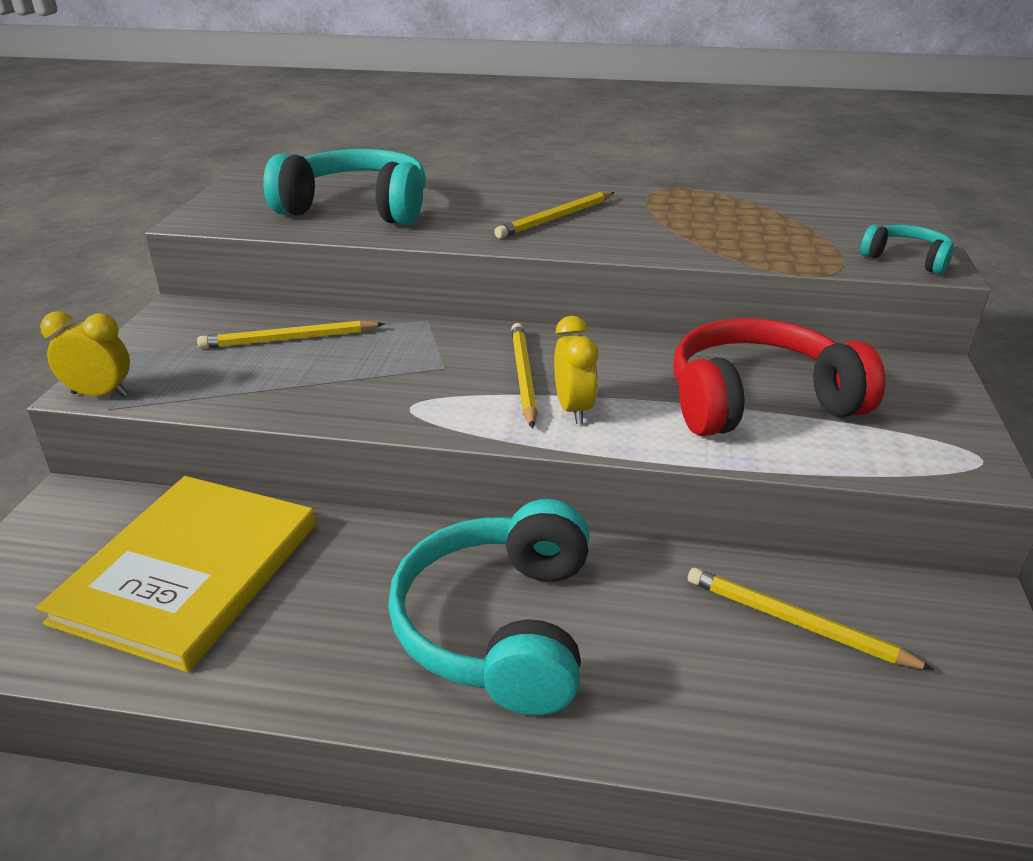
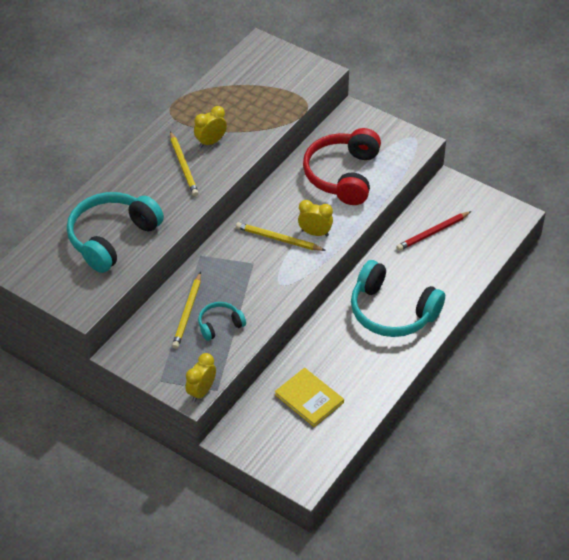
camera: 65 degrees left, 15 degrees up
yellow book [36,476,316,673] -> yellow book [275,368,344,427], size x0.58
yellow pencil [688,568,934,670] -> red pencil [396,211,471,251]
turquoise headphones [860,225,954,274] -> turquoise headphones moved to [198,302,246,341]
none -> yellow clock [194,106,227,148]

